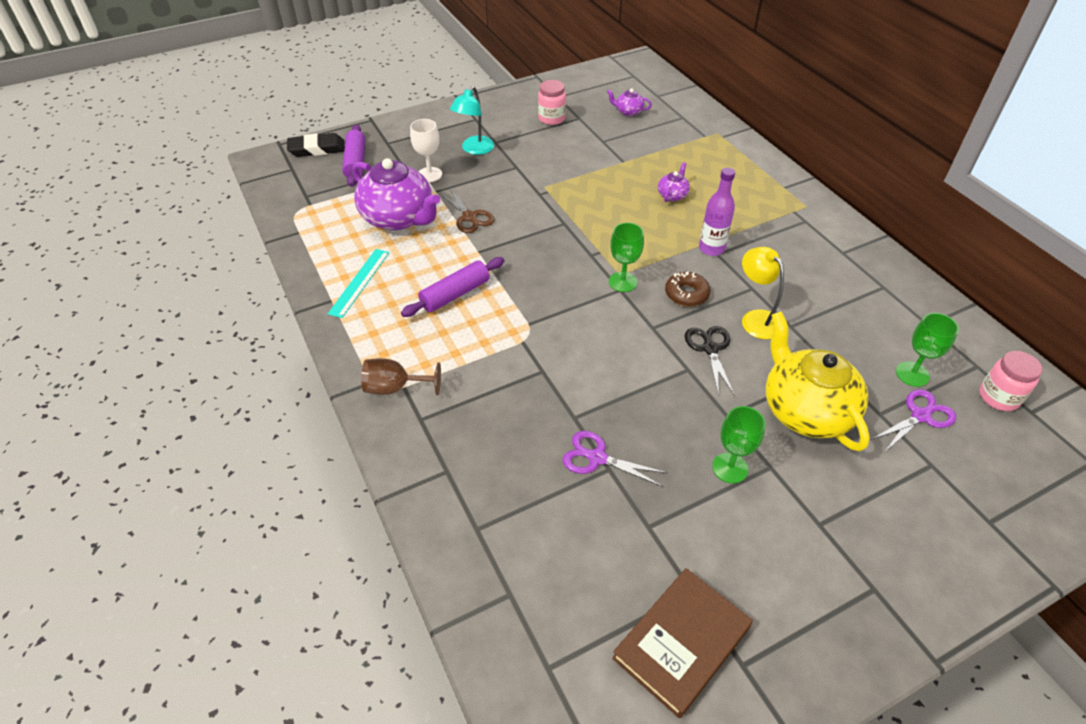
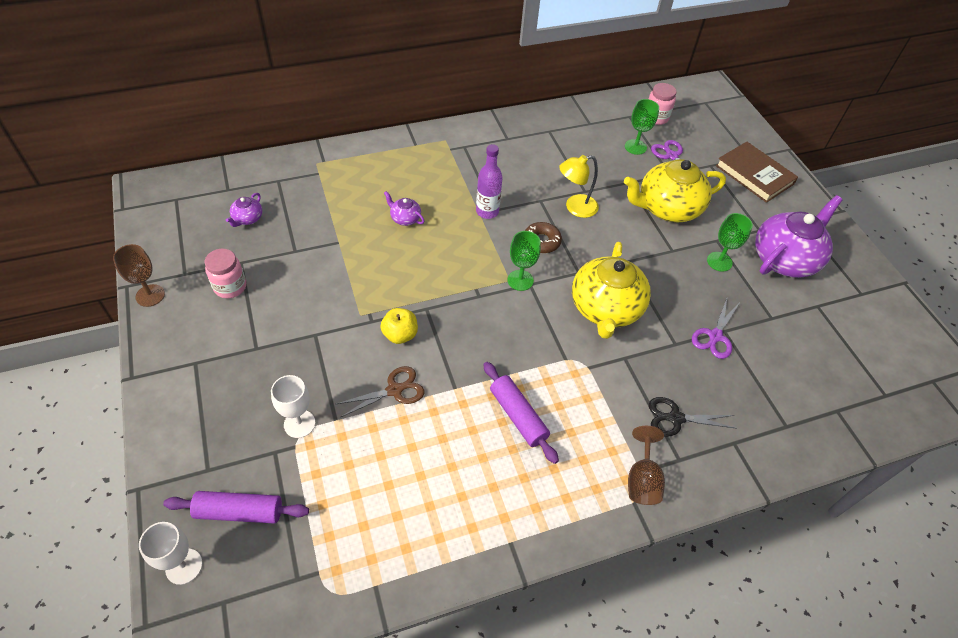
camera: 85 degrees left, 5 degrees up
black eraser [287,133,345,157] -> white goblet [139,522,202,585]
turquoise ruler [328,249,389,318] -> none
purple teapot [353,158,440,230] -> purple teapot moved to [755,195,842,278]
turquoise lamp [450,86,494,155] -> none
brown book [612,568,753,718] -> brown book moved to [716,142,798,203]
black scissors [685,326,735,397] -> black scissors moved to [649,397,737,437]
none -> brown goblet [113,244,165,307]
none -> yellow apple [380,308,418,344]
none -> yellow teapot [572,242,651,339]

